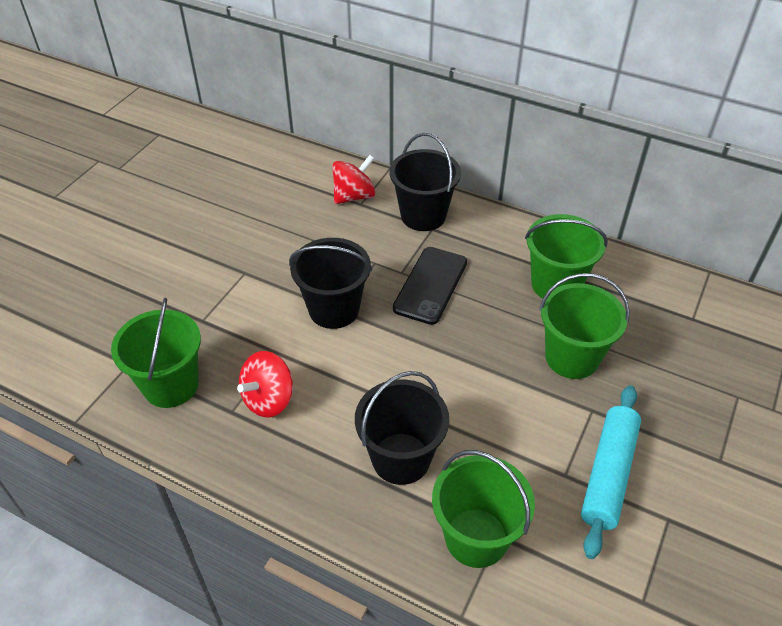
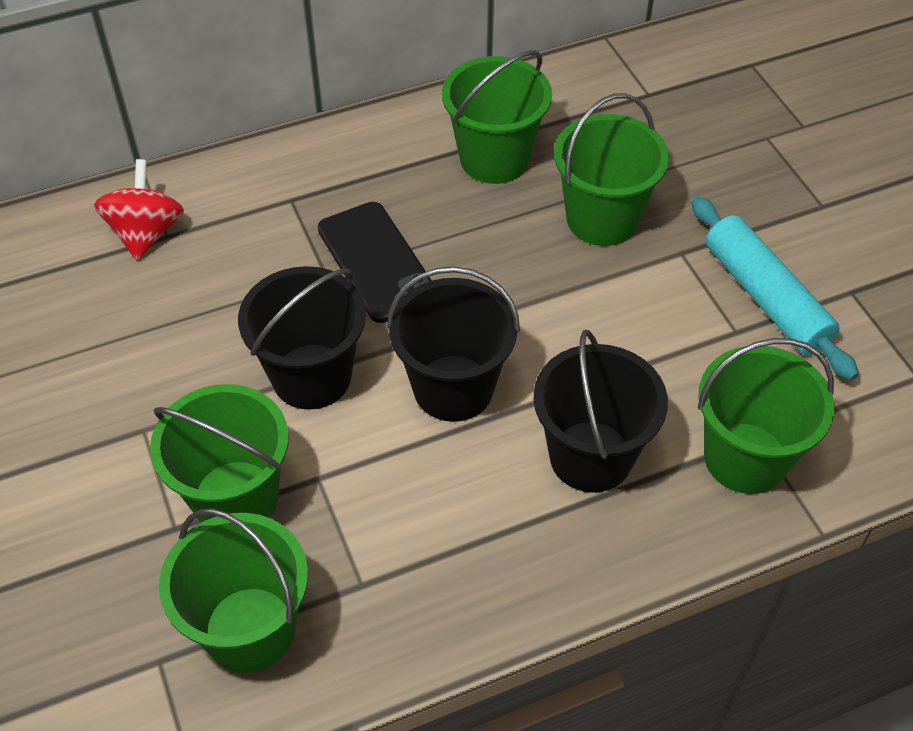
camera: 50 degrees left, 5 degrees up
red spinning top [237,351,293,417] -> none
black bucket [390,133,461,231] -> black bucket moved to [387,266,520,422]
none -> green bucket [150,384,289,523]

